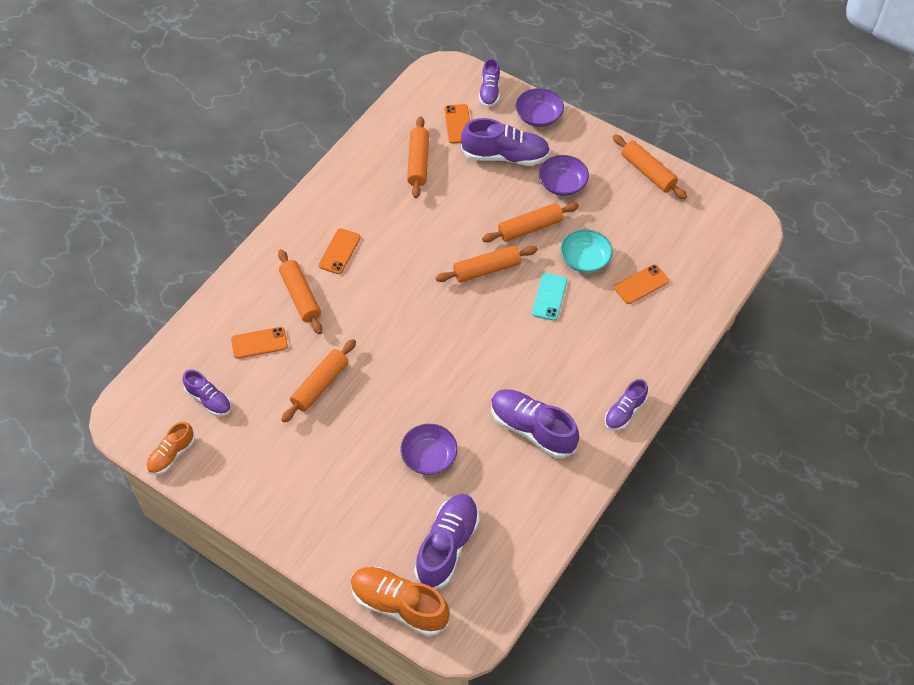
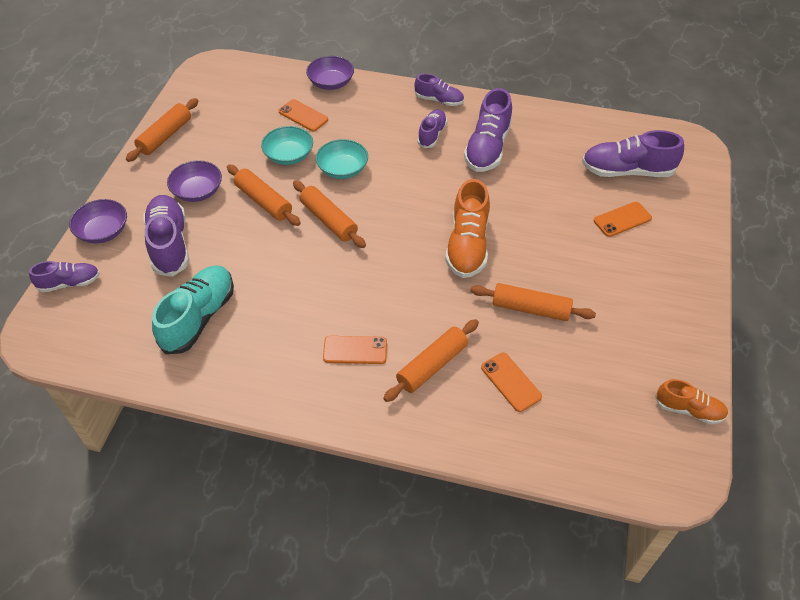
camera: 110 degrees left, 5 degrees down
purple shoe [182,369,231,416] -> purple shoe moved to [417,109,447,148]
orange shoe [350,567,450,636] -> orange shoe moved to [445,179,490,278]
purple bowl [400,424,458,475] -> purple bowl moved to [306,56,354,90]
orange rolling pin [407,116,429,198] -> turquoise shoe [152,266,234,354]
orange phone [444,104,470,144] -> orange phone moved to [594,202,652,237]
turquoise phone [532,273,567,321] -> turquoise bowl [316,139,368,179]

